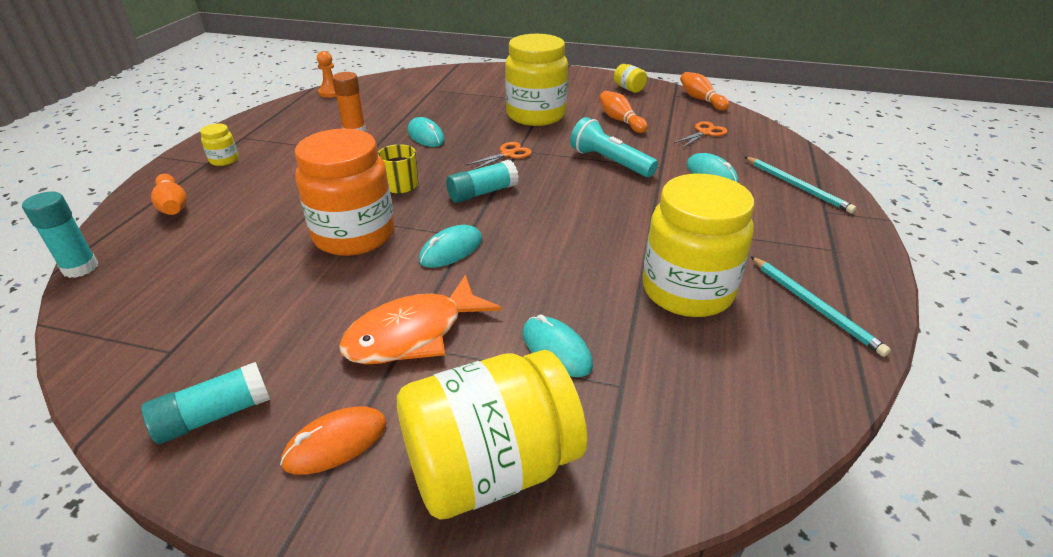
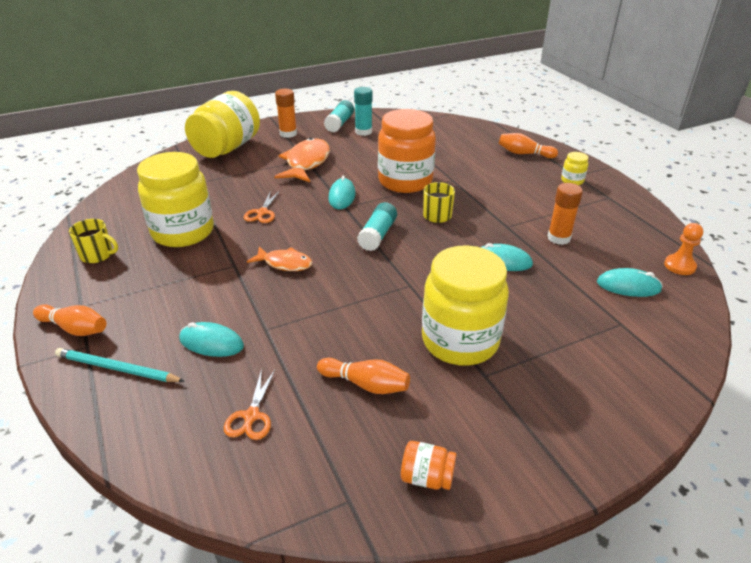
camera: 140 degrees right, 0 degrees up
turquoise glue stick [22,191,99,278] -> turquoise glue stick moved to [354,87,373,136]
orange mouse [280,406,387,475] -> orange glue stick [275,89,297,138]
orange scissors [465,142,532,170] -> orange scissors moved to [244,190,280,223]
turquoise mouse [523,315,593,377] -> turquoise mouse moved to [597,268,663,297]
turquoise flashlight [570,117,658,177] -> none
yellow jar [614,64,647,93] -> orange jar [401,441,457,490]
orange bowling pin [680,72,729,111] -> orange bowling pin moved to [33,304,106,336]
turquoise pencil [750,256,891,357] -> yellow mug [69,219,118,263]
none -> orange fish [247,246,312,271]

